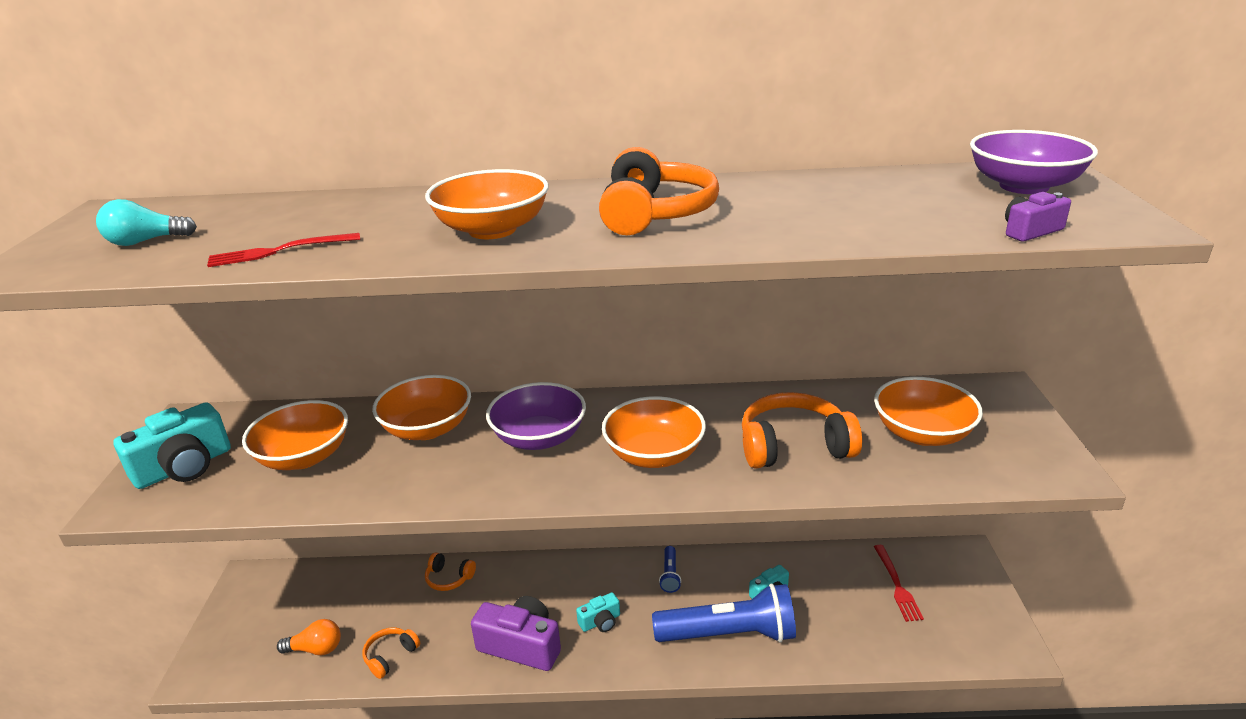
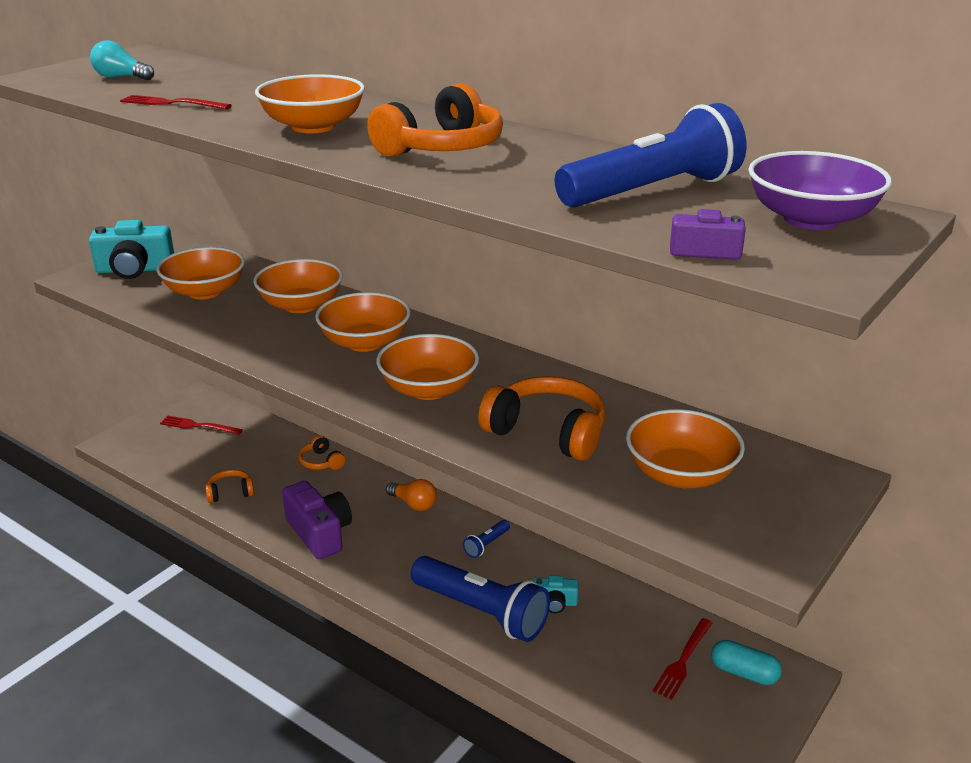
camera: 35 degrees right, 0 degrees up
orange light bulb [277,619,341,655] -> orange light bulb moved to [386,479,437,511]
purple bowl [486,382,586,450] -> orange bowl [315,292,410,352]
turquoise camera [576,592,620,632] -> none
none -> red fork [160,416,243,435]
none -> blue flashlight [555,103,747,207]
none -> turquoise capsule [711,640,782,685]

